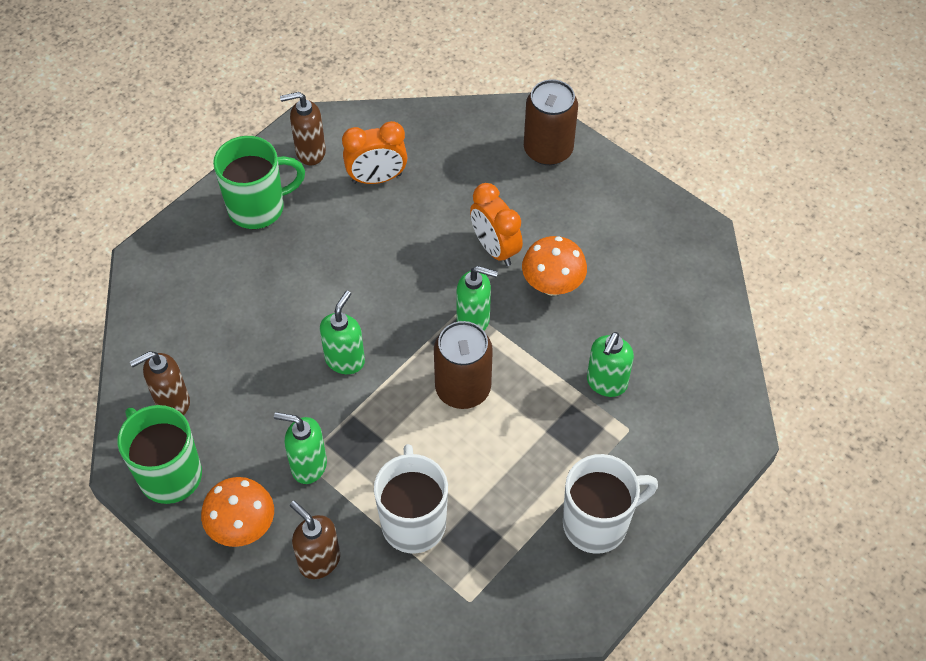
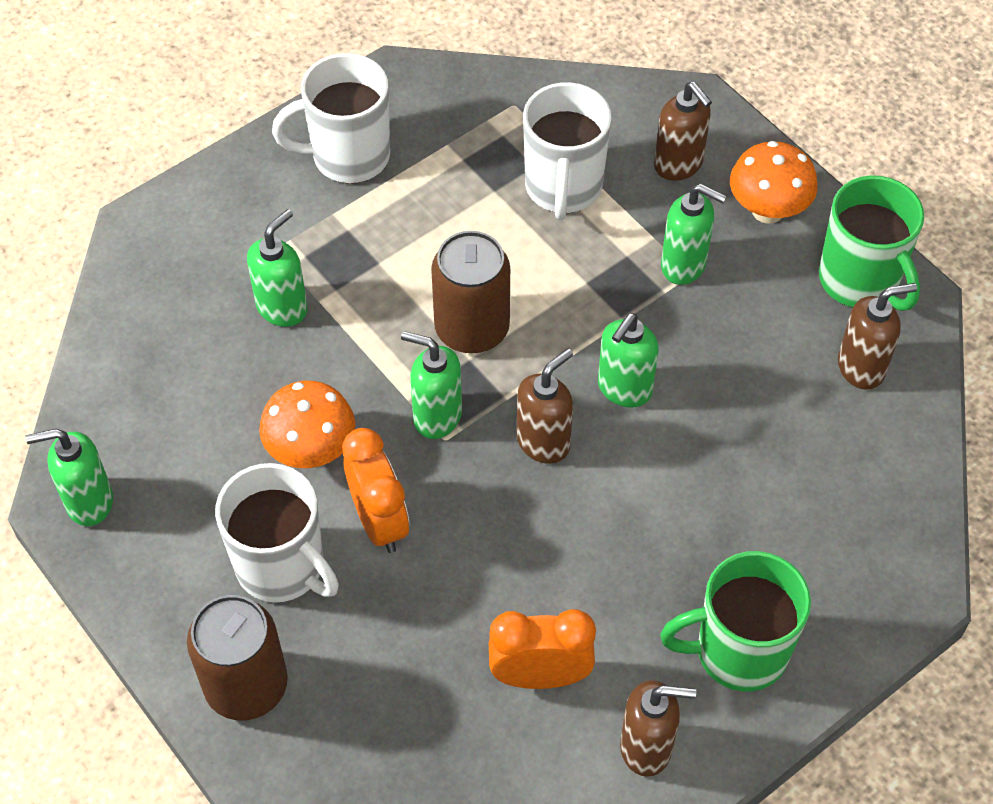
camera: 170 degrees left, 0 degrees up
none -> green soap dispenser [25,429,113,526]
none -> white mug [215,463,339,602]
none -> brown soap dispenser [517,349,573,464]

